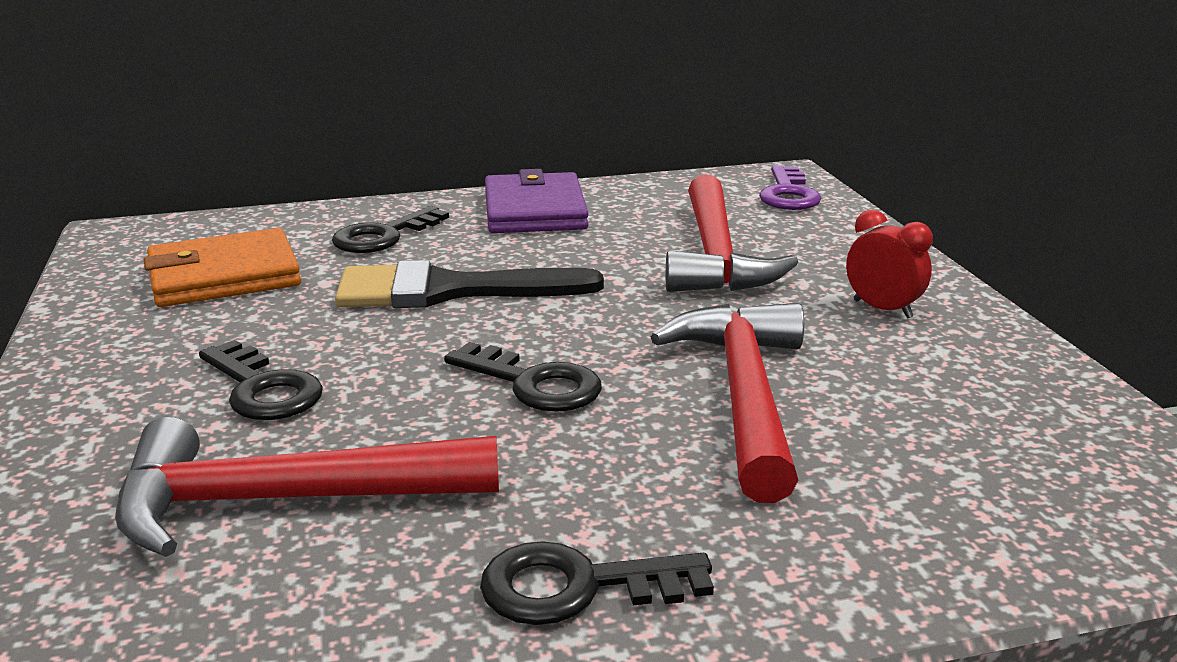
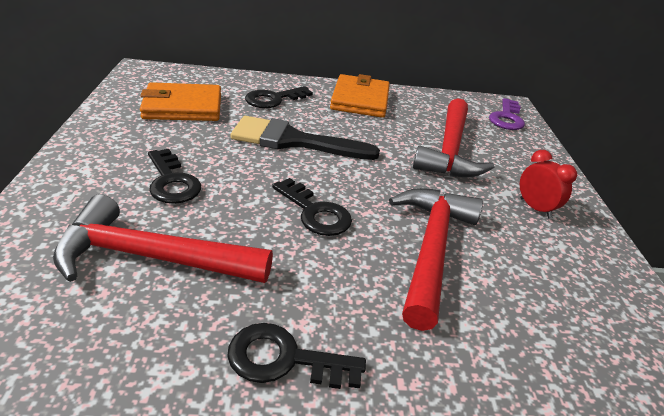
camera: 10 degrees right, 10 degrees up
purple wallet [485,169,589,233] -> orange wallet [330,74,390,118]

